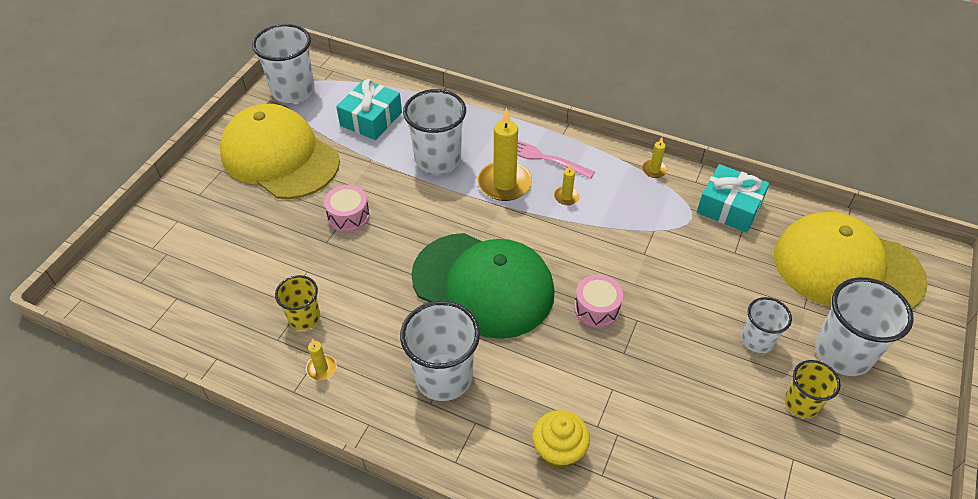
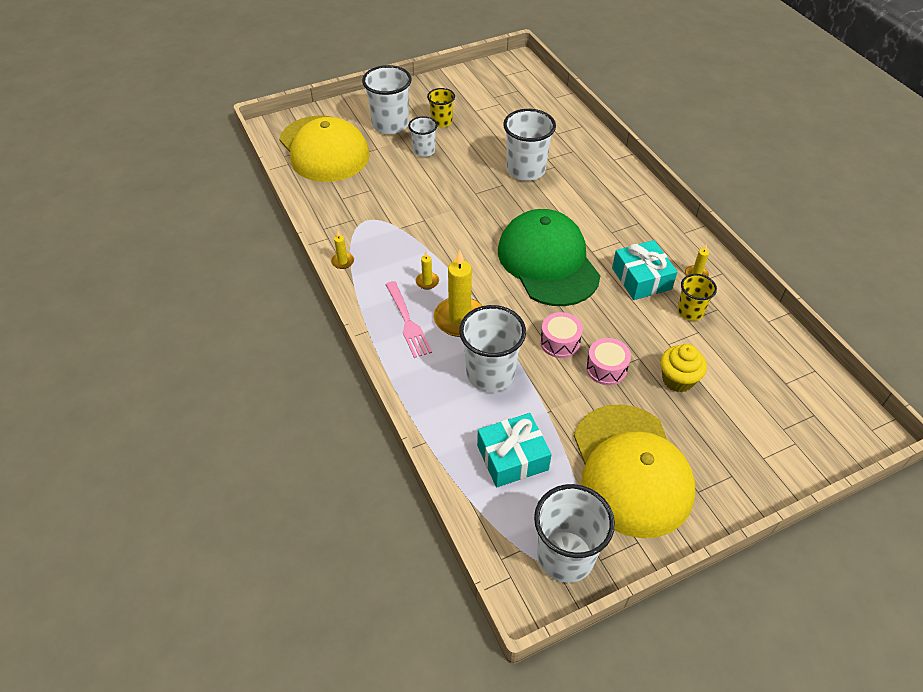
camera: 140 degrees left, 0 degrees up
white cup [400,301,480,401] -> white cup moved to [503,109,556,181]
yellow cupcake [532,410,590,469] -> yellow cupcake moved to [660,344,707,392]
pink drum [574,275,623,328] -> pink drum moved to [540,312,583,358]
turquoise gift [697,164,770,233] -> turquoise gift moved to [612,240,677,300]

